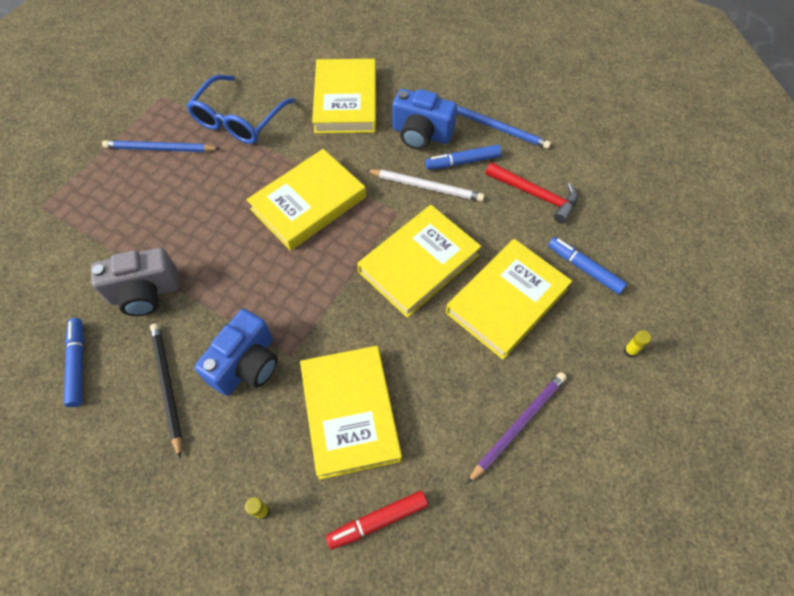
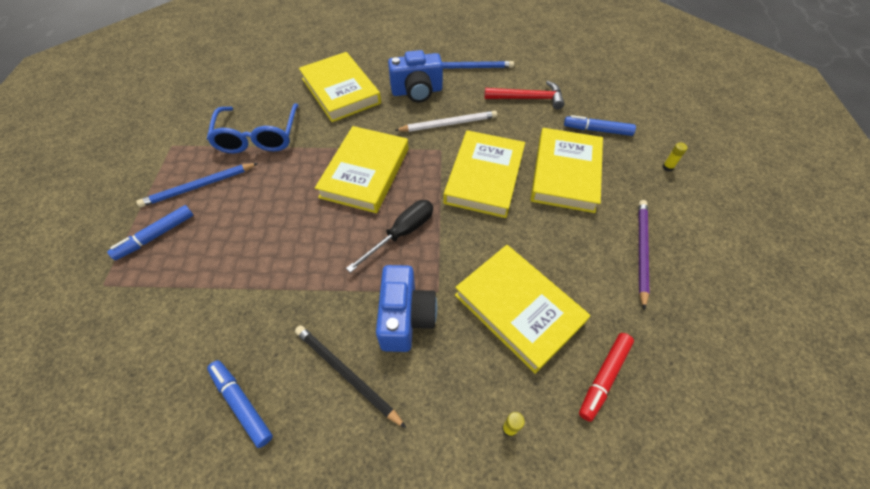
camera: 30 degrees left, 5 degrees down
grey camera [91,247,179,316] -> none
blue marker [425,145,501,170] -> blue marker moved to [107,205,193,260]
none -> black screwdriver [346,200,433,273]

